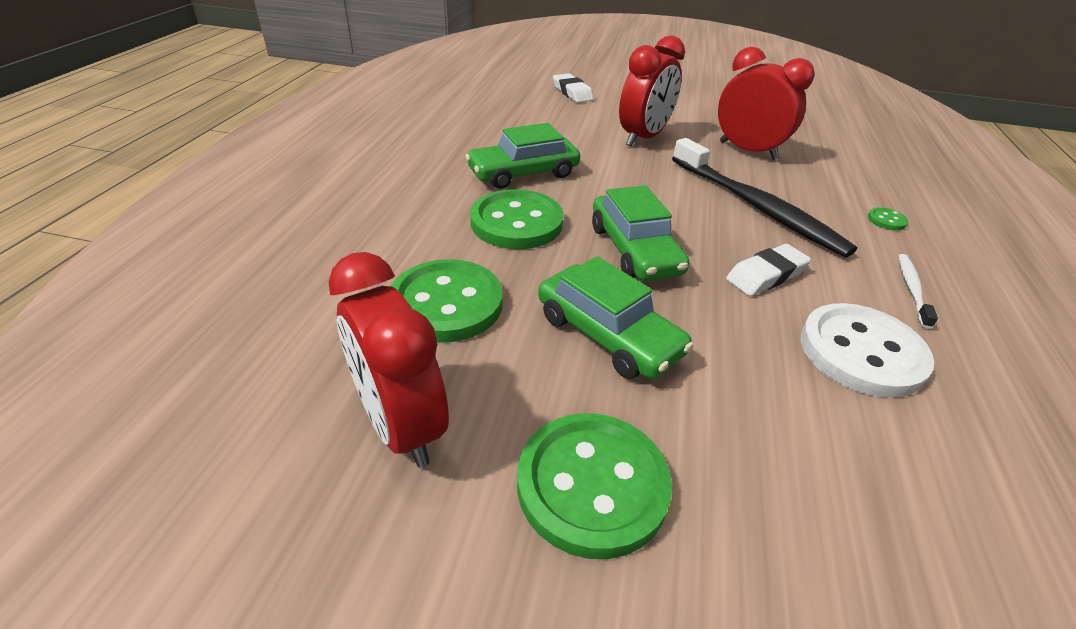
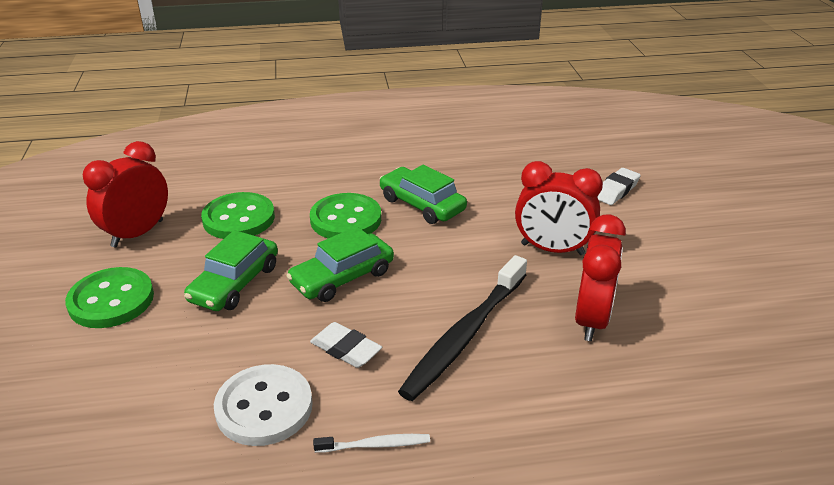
camera: 70 degrees right, 5 degrees down
green button [868,207,908,230] -> none

